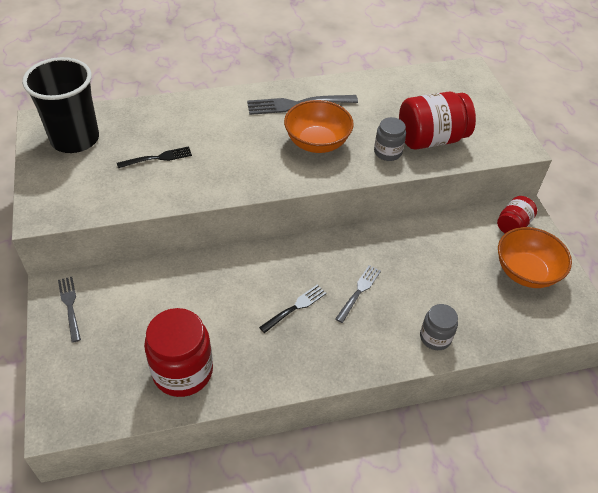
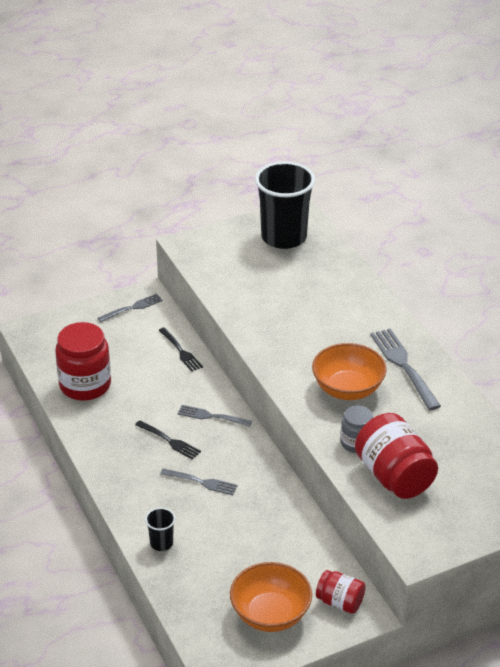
camera: 80 degrees right, 10 degrees down
black fork [117,146,192,168] -> black fork moved to [159,327,203,372]
grey jar [420,304,458,350] -> black cup [145,508,175,551]
none -> grey fork [178,405,252,427]

